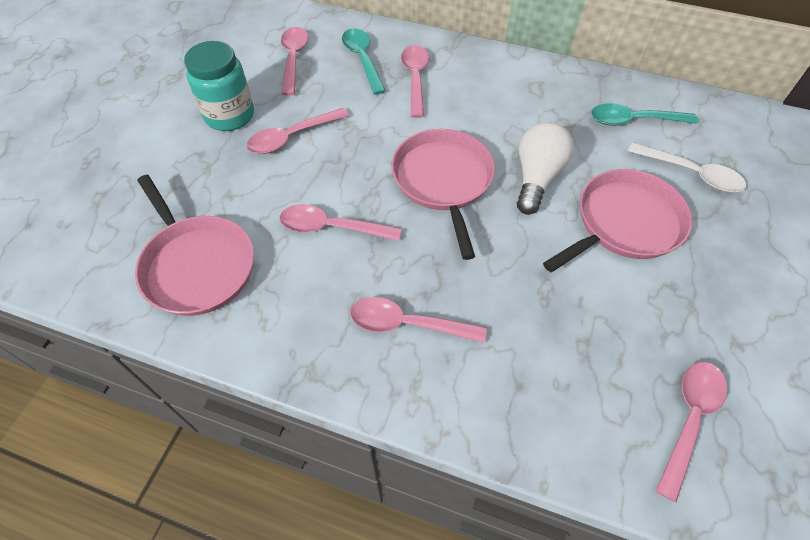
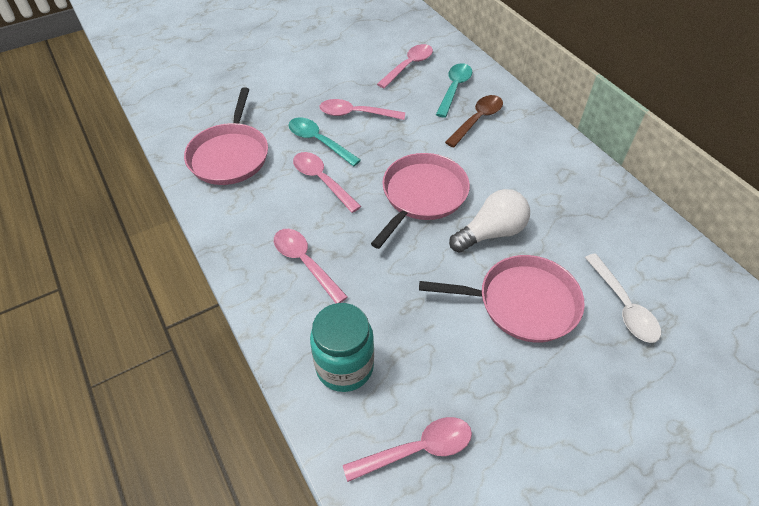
camera: 40 degrees right, 5 degrees down
turquoise jar [184,41,254,131] -> turquoise jar moved to [310,303,374,392]
pink spoon [401,45,429,118] -> brown spoon [445,95,503,147]
turquoise spoon [591,103,698,126] -> turquoise spoon moved to [288,117,361,166]

